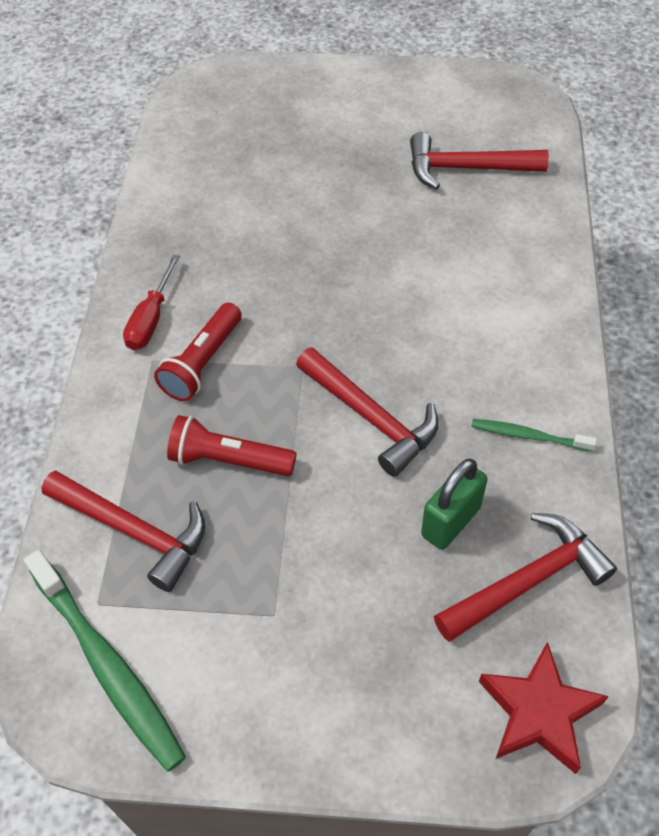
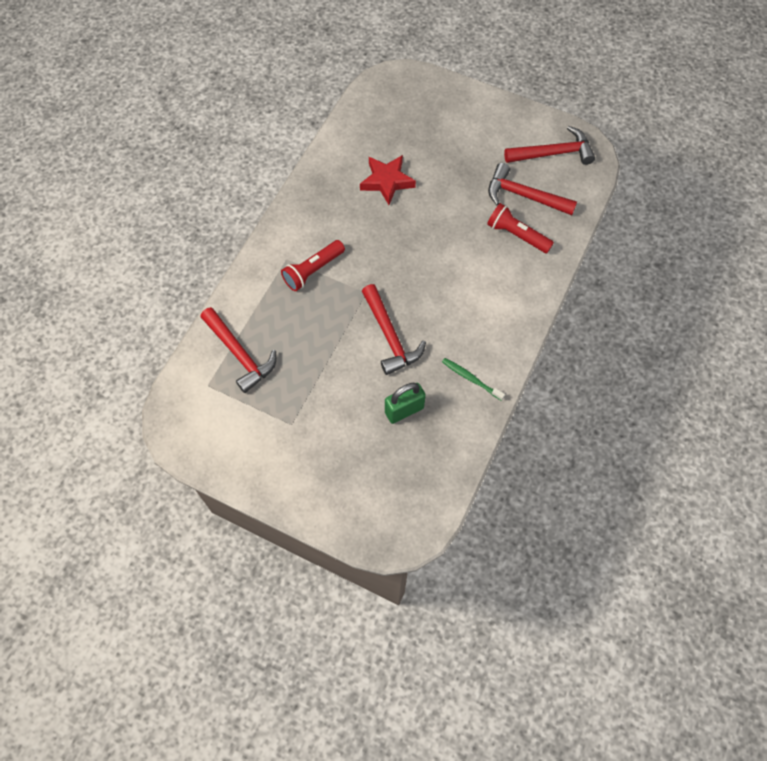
camera: 20 degrees right, 10 degrees up
green toothbrush [24,550,186,772] -> none
red screwdriver [123,255,180,350] -> none
red flashlight [167,415,297,476] -> red flashlight moved to [487,203,554,253]
red hammer [434,513,617,642] -> red hammer moved to [504,126,595,165]
red star [479,642,609,774] -> red star moved to [360,155,416,205]

